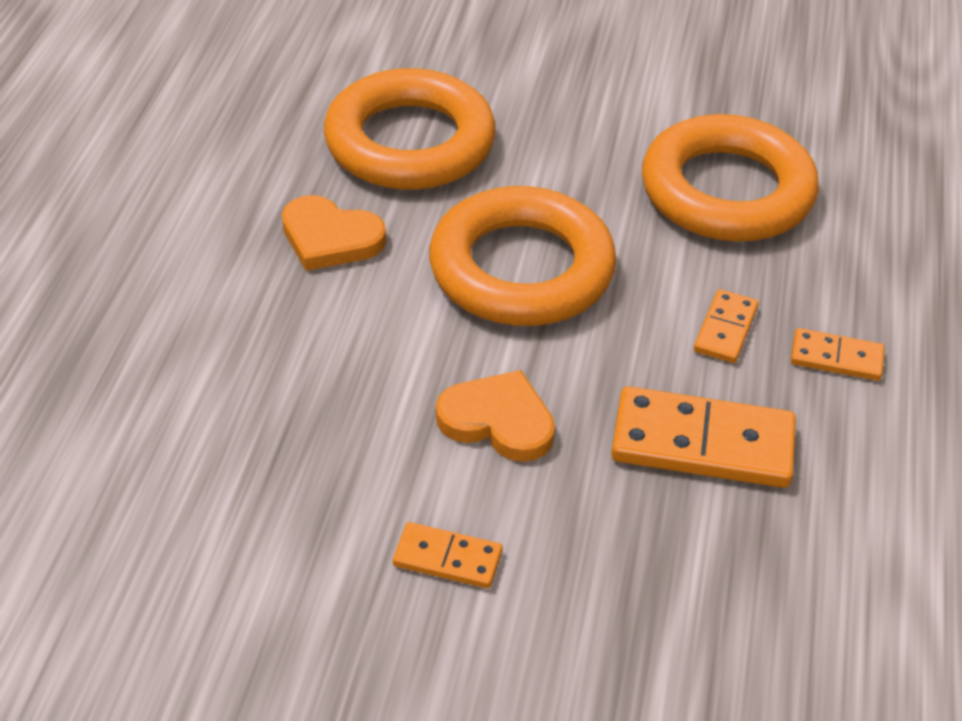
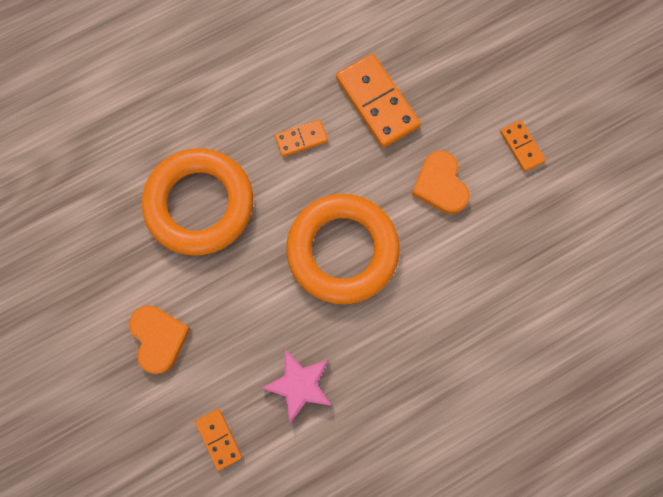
camera: 130 degrees left, 30 degrees up
orange heart [282,195,386,271] -> orange heart moved to [129,305,191,374]
orange ring [324,68,496,190] -> pink star [262,350,332,423]
orange domino [791,328,884,381] -> orange domino moved to [195,409,242,471]

